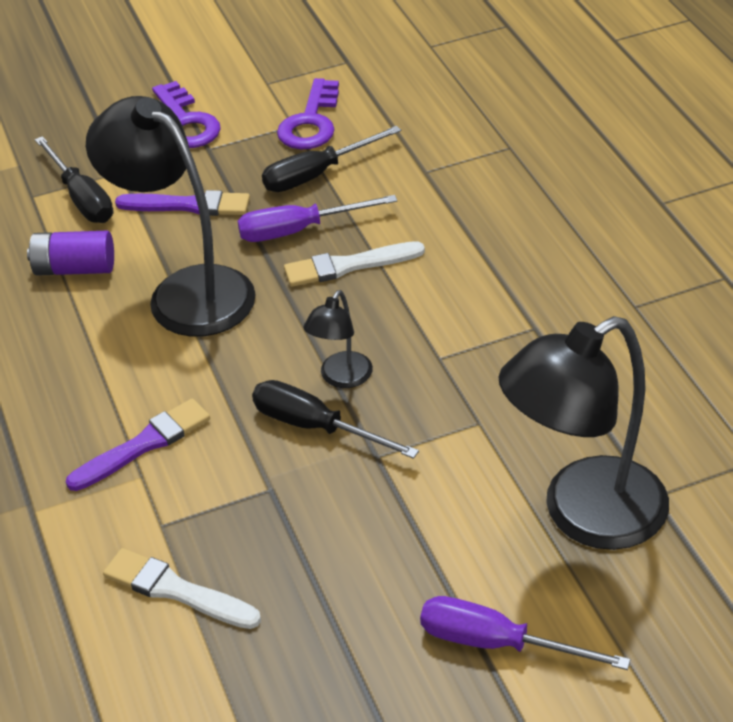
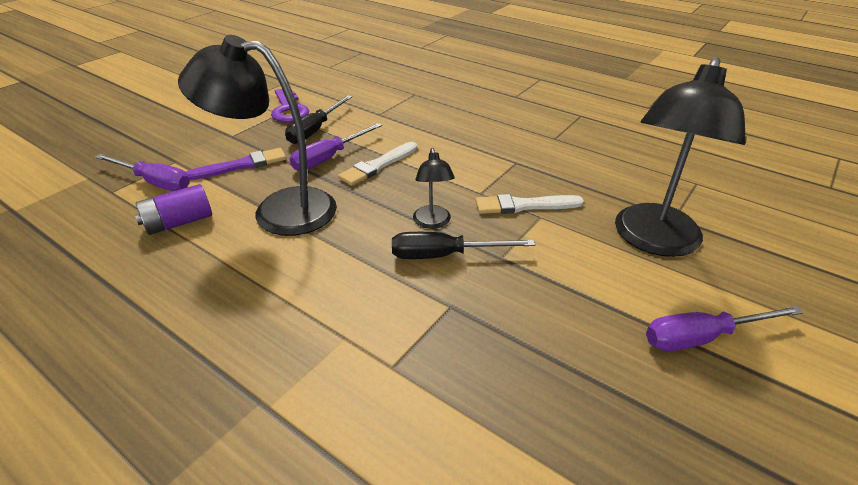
camera: 35 degrees left, 5 degrees down
black screwdriver [35,136,113,223] -> purple screwdriver [95,154,190,191]
purple brush [66,399,210,491] -> none
white brush [103,548,261,629] -> white brush moved to [475,194,584,214]
purple key [152,81,221,148] -> none

